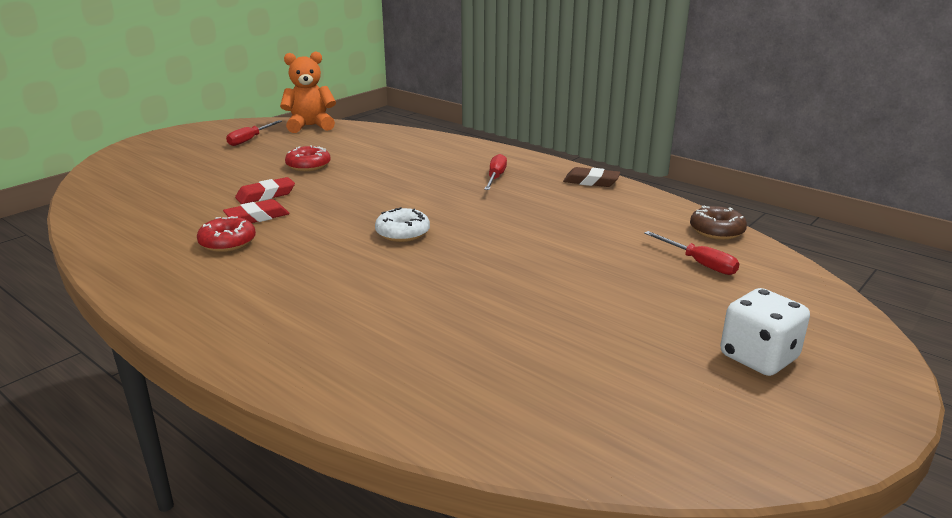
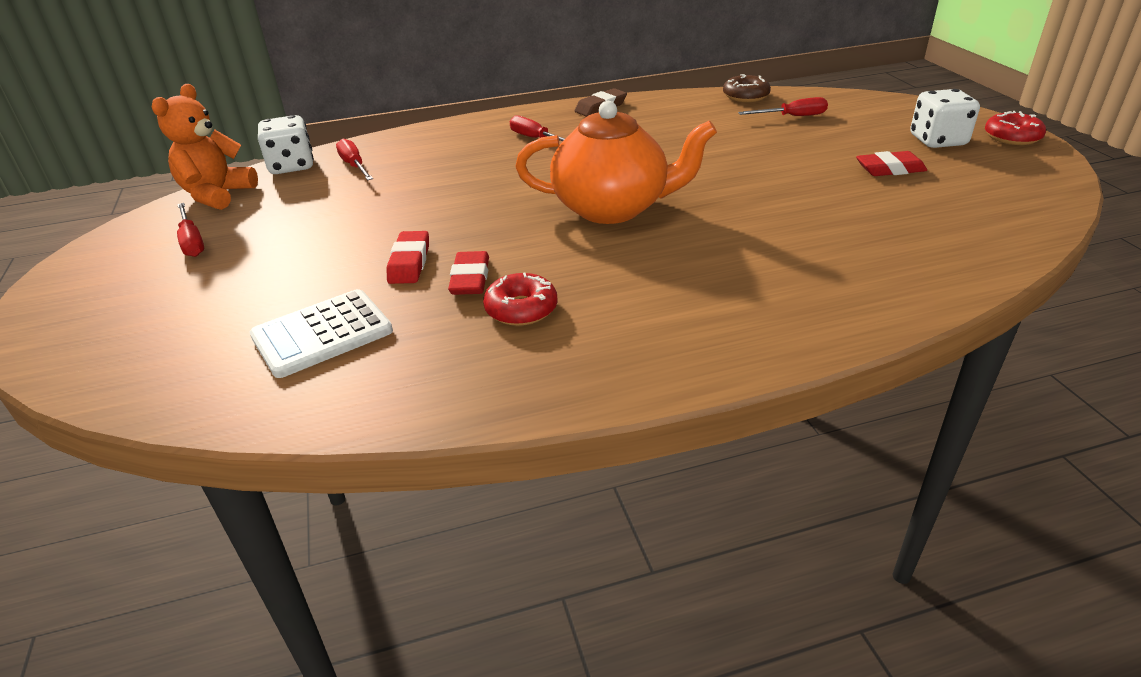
camera: 55 degrees left, 10 degrees up
red donut [285,145,331,171] -> red donut moved to [985,111,1046,145]
white donut [375,207,430,242] -> orange teapot [515,101,717,224]
none -> white calculator [250,289,393,378]
none -> white dice [258,115,314,174]
none -> red screwdriver [336,138,373,180]
none -> red eraser [856,151,927,176]

